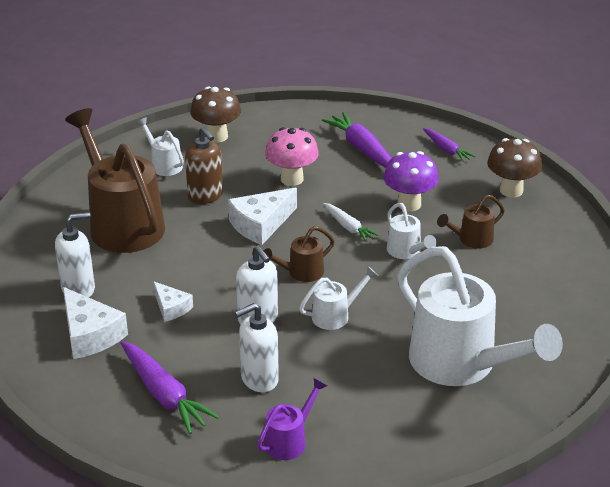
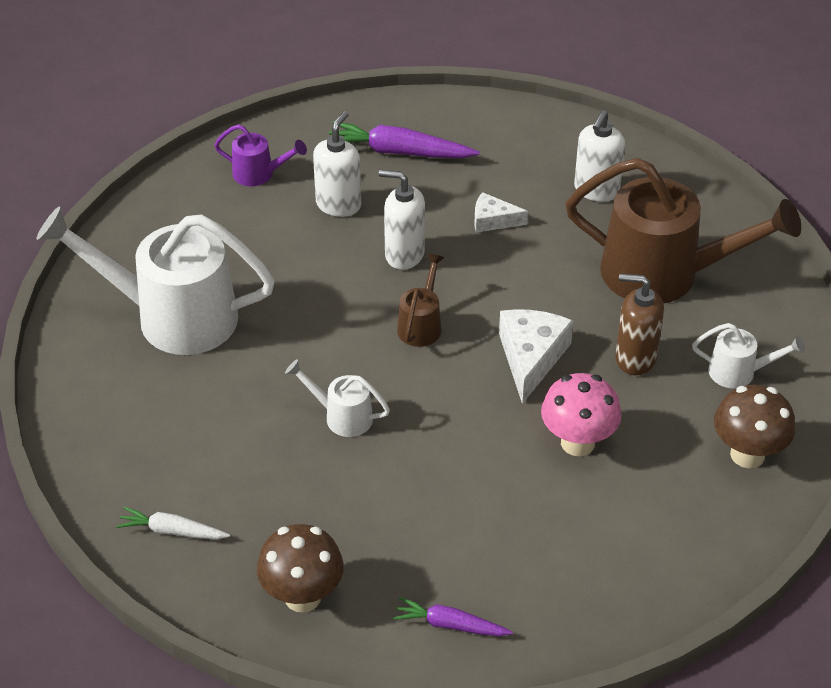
camera: 140 degrees right, 10 degrees up
white cheese [63,287,128,359] -> none
purple watering can [257,378,327,460] -> purple watering can turned 75 degrees counterclockwise [214,124,307,186]
white watering can [299,266,378,330] -> none
purple carrot [322,112,392,168] -> none
white carrot [323,203,380,243] -> white carrot moved to [116,507,230,539]
purple mushroom [383,151,439,211] -> none
brown watering can [437,194,505,249] -> none

